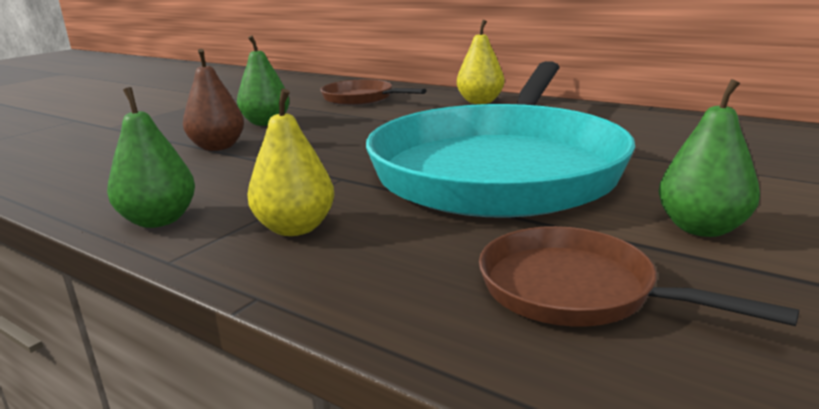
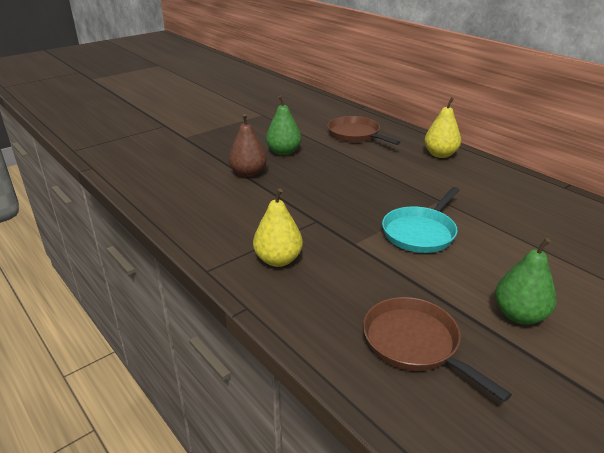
camera: 15 degrees right, 10 degrees up
green pear [107,87,195,228] -> none
turquoise pan [366,61,636,218] -> turquoise pan [382,187,459,253], size x0.44

